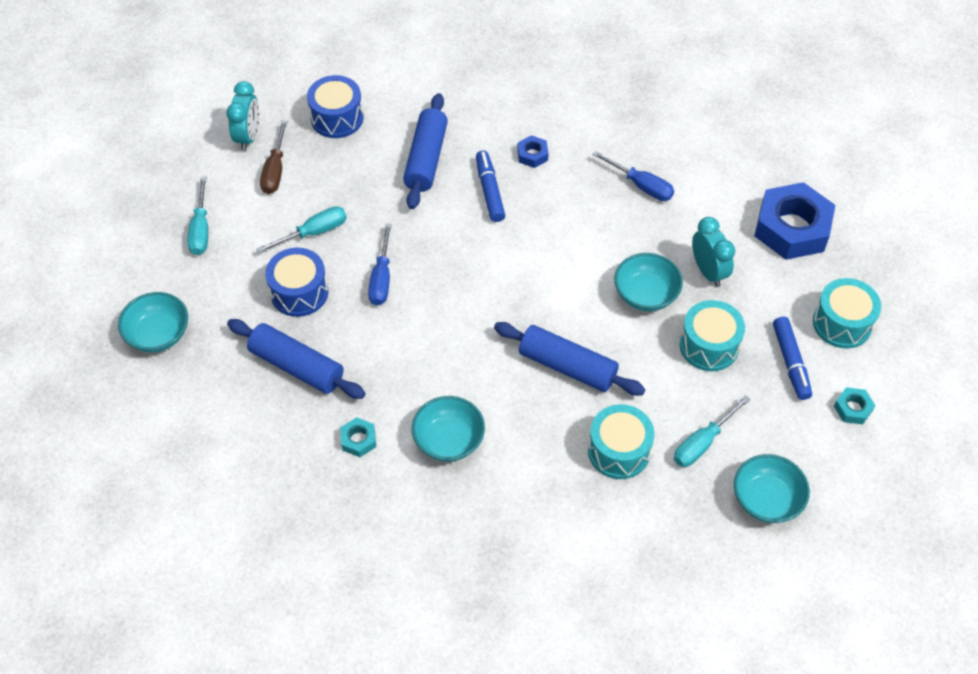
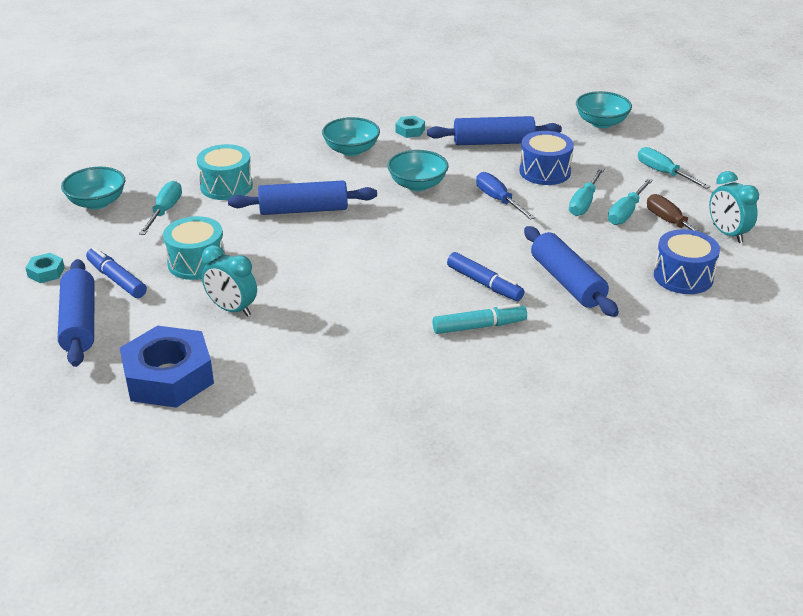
camera: 145 degrees right, 20 degrees down
blue nut [517,135,549,168] -> turquoise marker [432,303,527,334]
blue screwdriver [592,151,674,201] -> none
turquoise bowl [614,253,683,311] -> turquoise bowl moved to [387,150,449,191]
turquoise drum [813,278,881,348] -> blue rolling pin [58,259,95,367]
none -> turquoise screwdriver [608,178,653,225]

